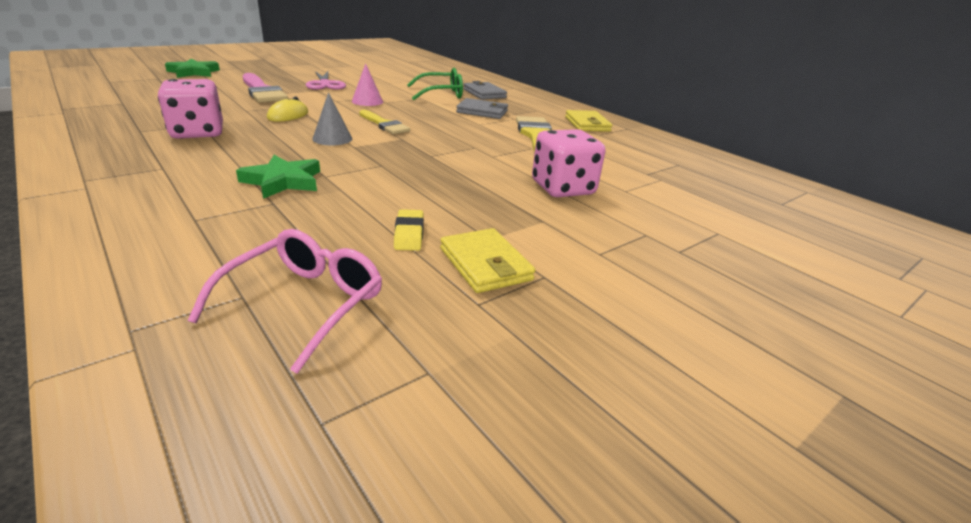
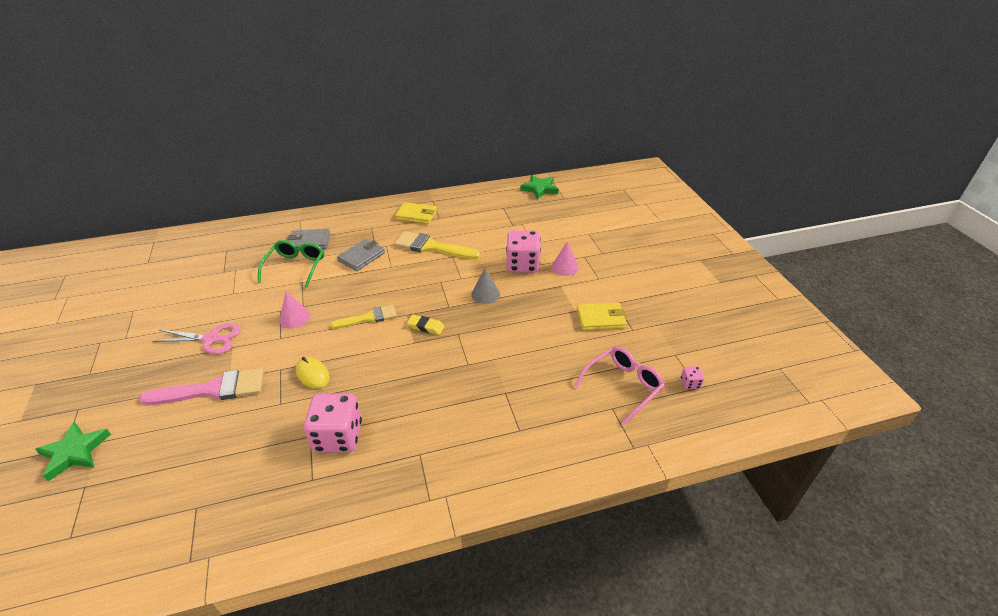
camera: 65 degrees left, 10 degrees up
pink glasses [187,229,382,373] -> pink glasses turned 90 degrees clockwise [574,346,665,425]
green star [236,155,320,199] -> green star moved to [520,175,559,200]
grey cone [312,92,352,145] -> grey cone moved to [471,268,500,304]
yellow eraser [394,209,424,251] -> yellow eraser moved to [407,315,445,335]
none -> pink cone [552,241,579,276]
none -> pink dice [681,366,704,389]

